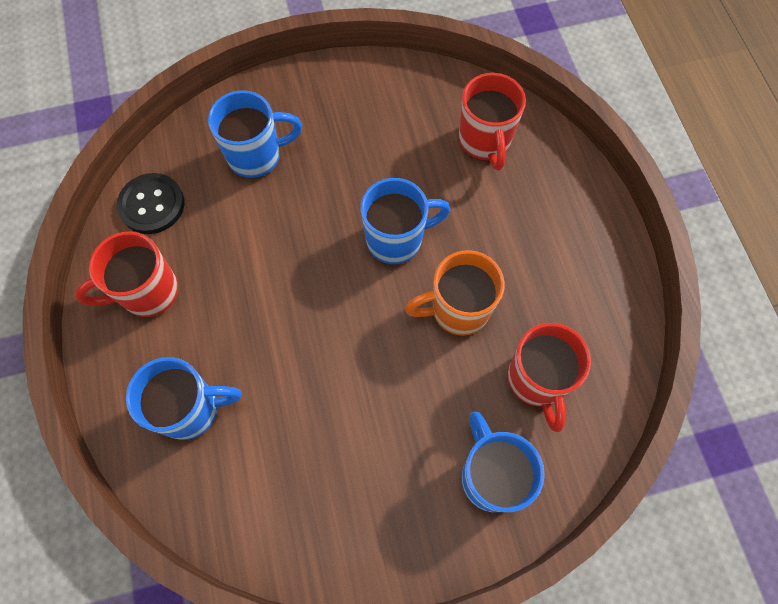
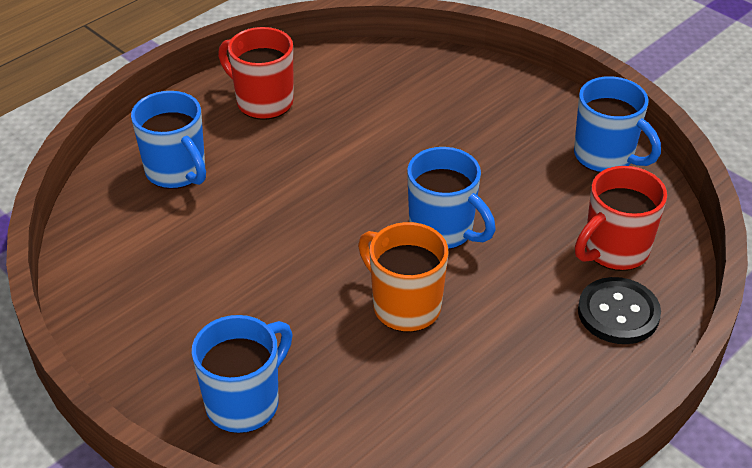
camera: 60 degrees right, 25 degrees down
black button [117,173,184,234] -> black button moved to [578,277,661,344]
blue mug [208,90,302,178] -> blue mug moved to [574,76,661,173]
red mug [507,323,591,432] -> none

